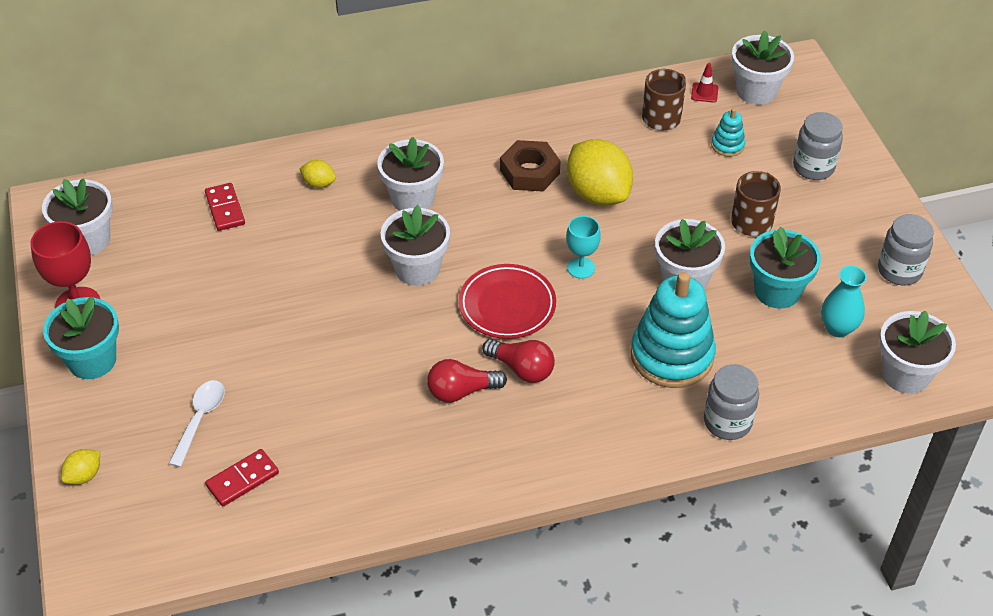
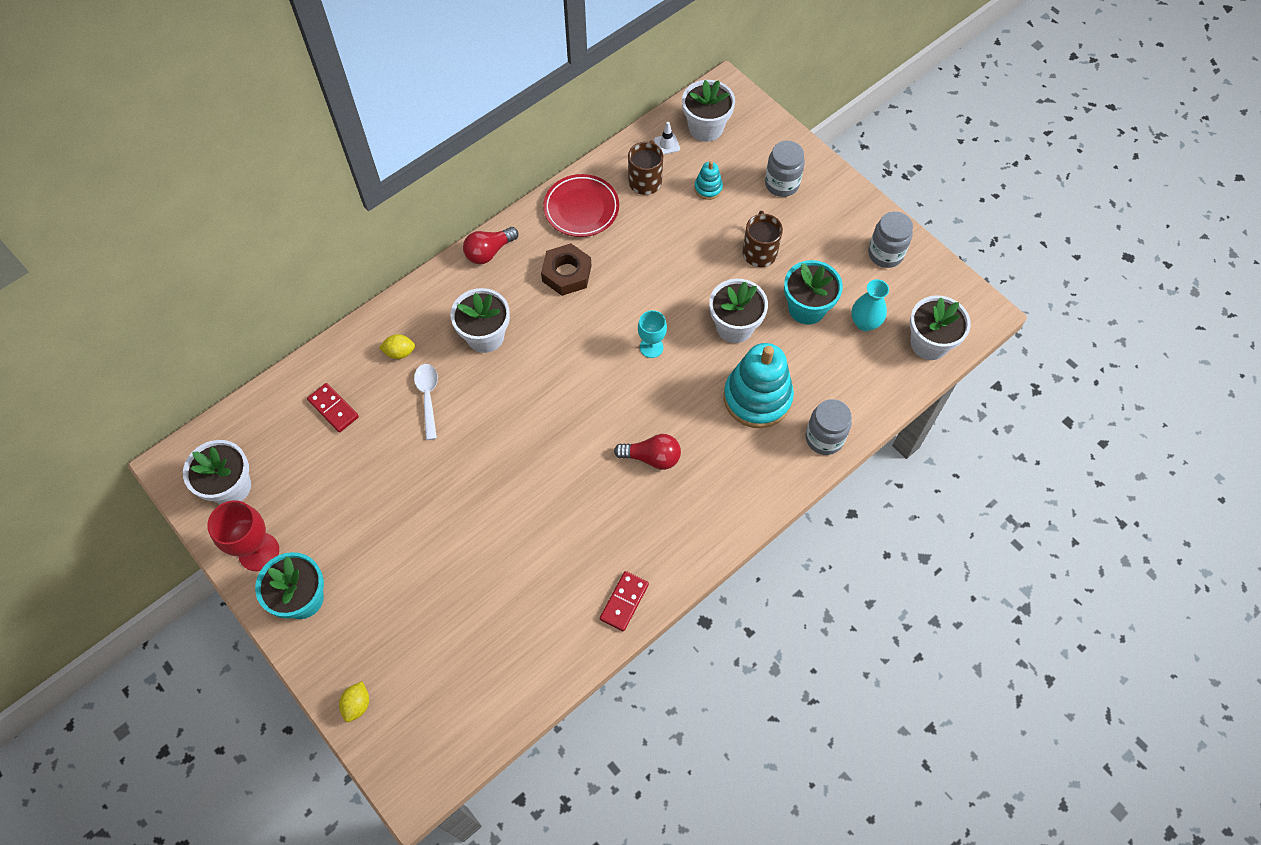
camera: 25 degrees left, 15 degrees up
white spoon [169,380,225,467] -> white spoon moved to [414,364,438,440]
red domino [205,449,279,507] -> red domino moved to [600,571,649,631]
white flower pot [381,205,450,286] -> none
red light bulb [427,359,507,403] -> red light bulb moved to [463,227,518,264]
red plate [459,264,556,339] -> red plate moved to [543,174,619,237]
yellow lemon [567,139,633,206] -> none
red traffic cone [691,63,718,103] -> white traffic cone [654,122,680,155]

